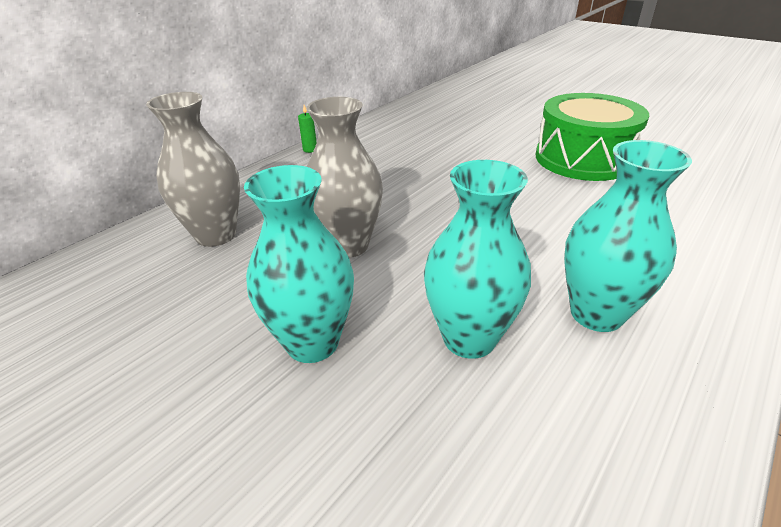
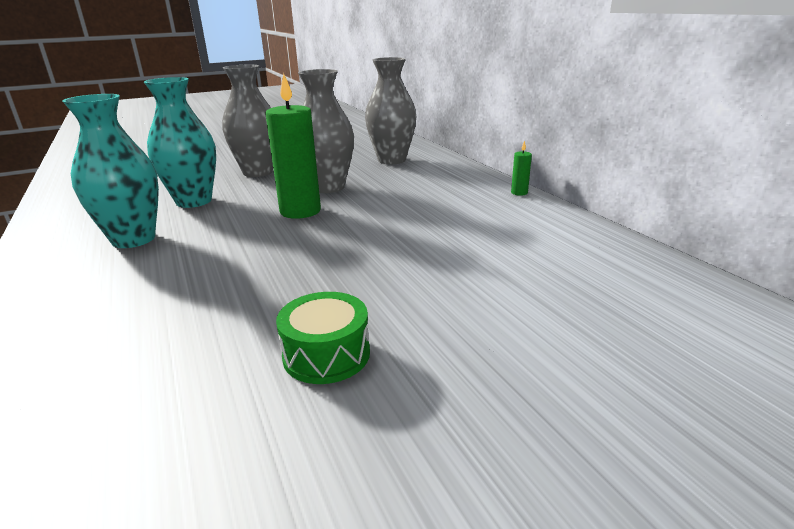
camera: 115 degrees right, 10 degrees down
turquoise vase [244,165,354,363] -> grey vase [222,65,273,177]
green drum [535,93,649,181] -> green drum [276,292,370,384], size x0.49
none -> green candle [265,73,321,219]

